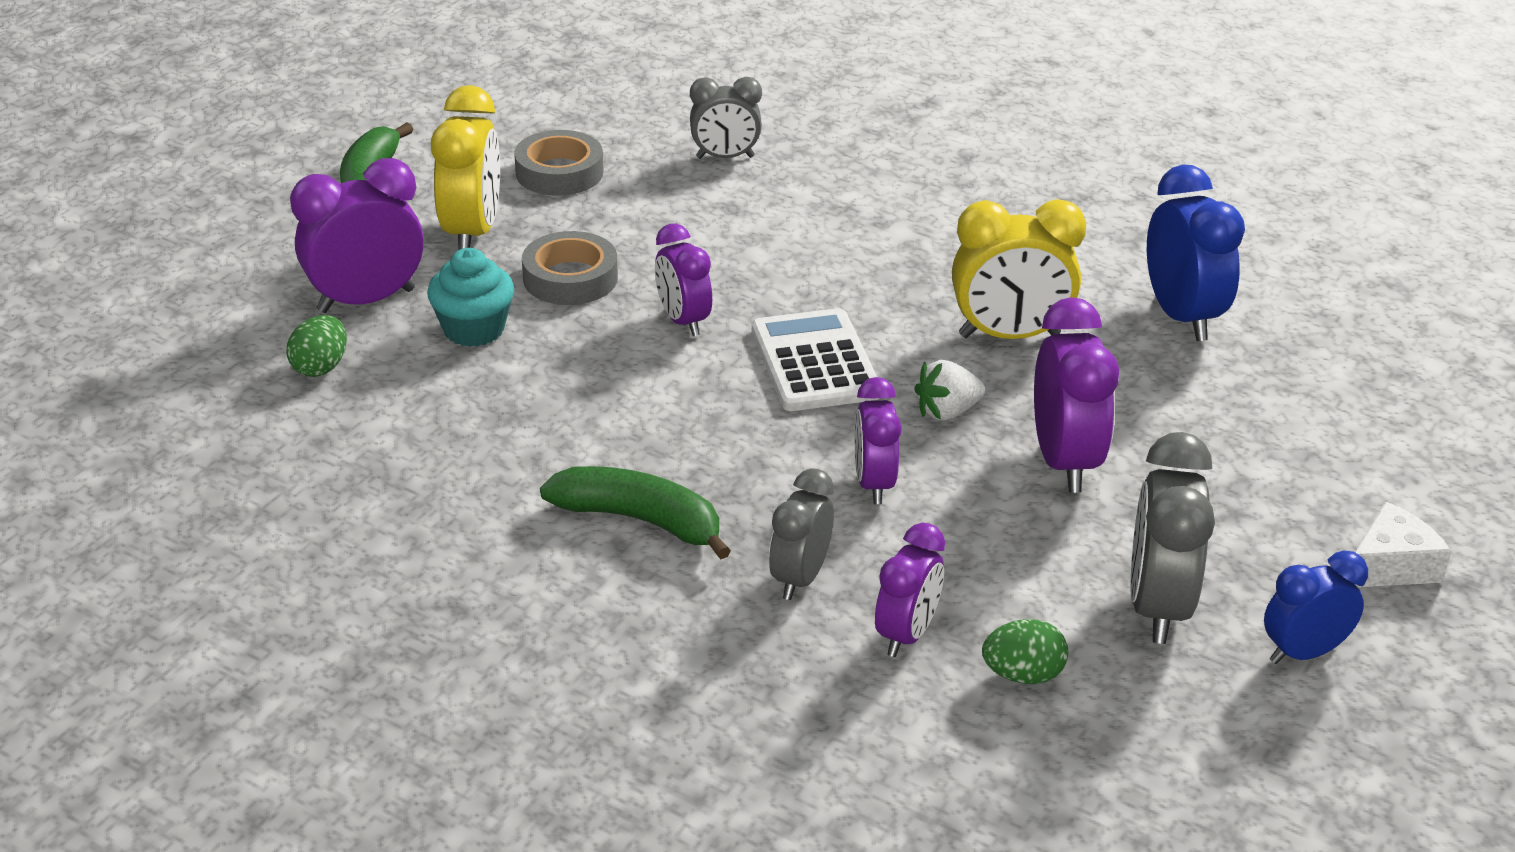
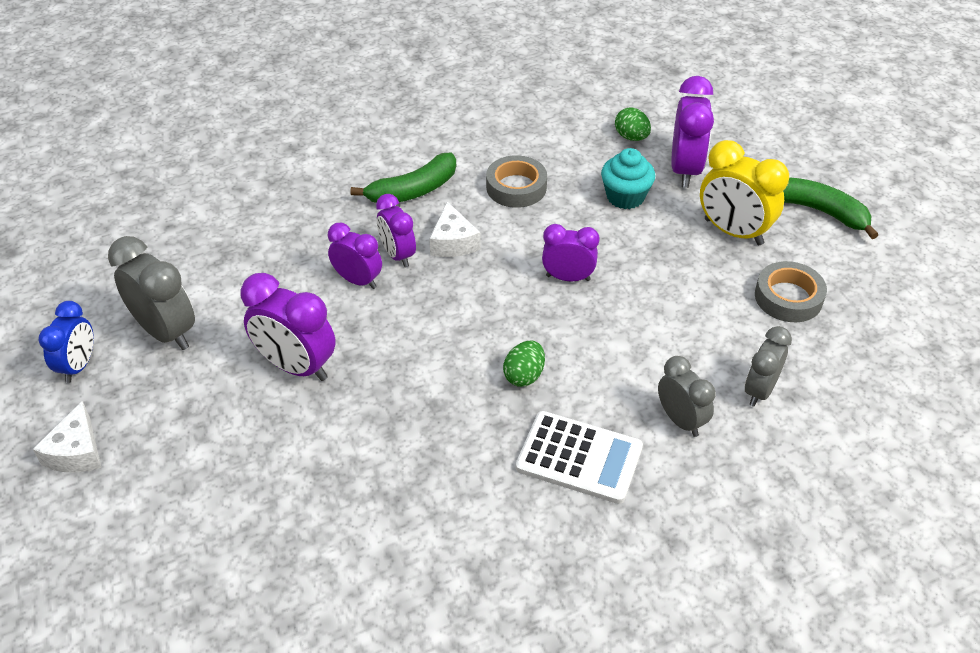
camera: 125 degrees right, 10 degrees up
grey tape [522,231,618,305] -> grey tape moved to [486,155,547,208]
white calculator [752,308,880,411] -> white calculator moved to [516,411,643,504]
grey clock [769,468,834,600] -> grey clock moved to [658,356,716,437]
purple clock [875,523,945,657] -> purple clock moved to [376,194,416,268]
white strawberry [914,360,985,421] -> none
yellow clock [952,199,1086,339] -> none
green egg [982,619,1068,684] -> green egg moved to [503,341,545,387]
blue clock [1147,164,1245,341] -> none
none -> white cheese [429,202,481,257]

